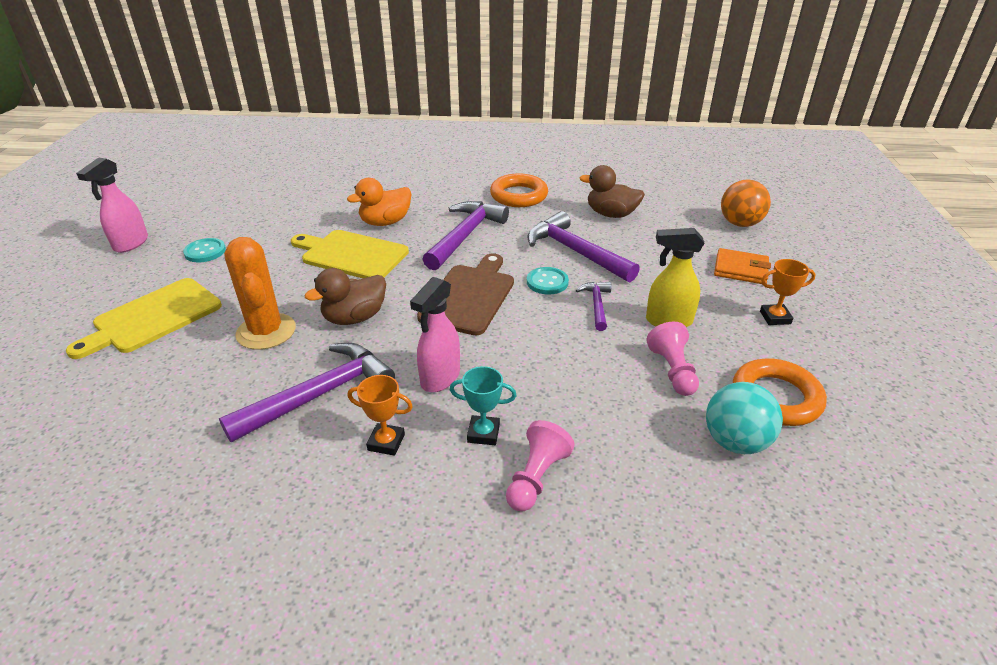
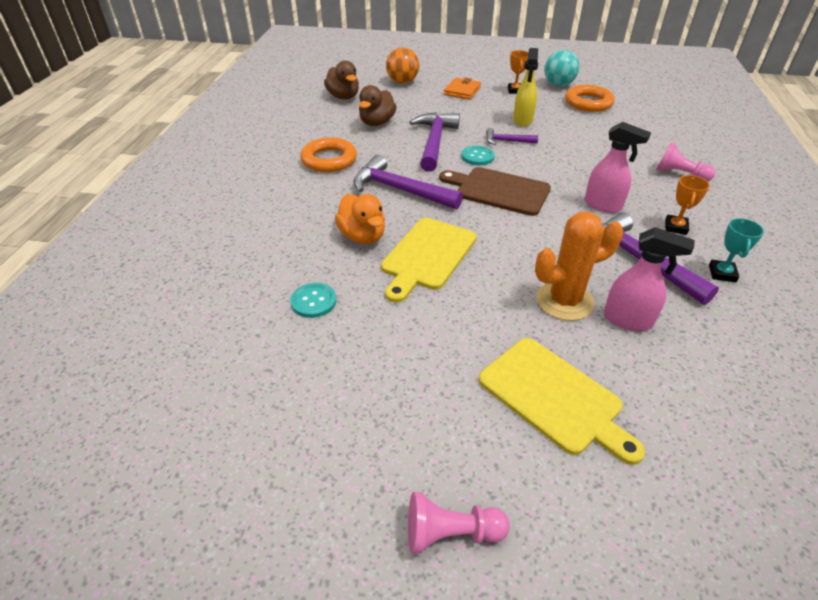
camera: 85 degrees left, 5 degrees up
pink spray bottle [76,158,148,253] -> pink spray bottle moved to [604,227,695,331]
turquoise button [183,238,226,262] -> turquoise button moved to [290,283,337,318]
brown duck [304,268,386,325] -> brown duck moved to [324,60,359,100]
turquoise trophy [450,366,517,445] -> turquoise trophy moved to [709,218,764,282]
purple hammer [527,211,640,282] -> purple hammer turned 135 degrees clockwise [410,112,460,172]
pink pawn [647,321,699,396] -> pink pawn moved to [408,492,510,554]
turquoise ball [706,382,783,454] -> turquoise ball moved to [544,50,580,87]

